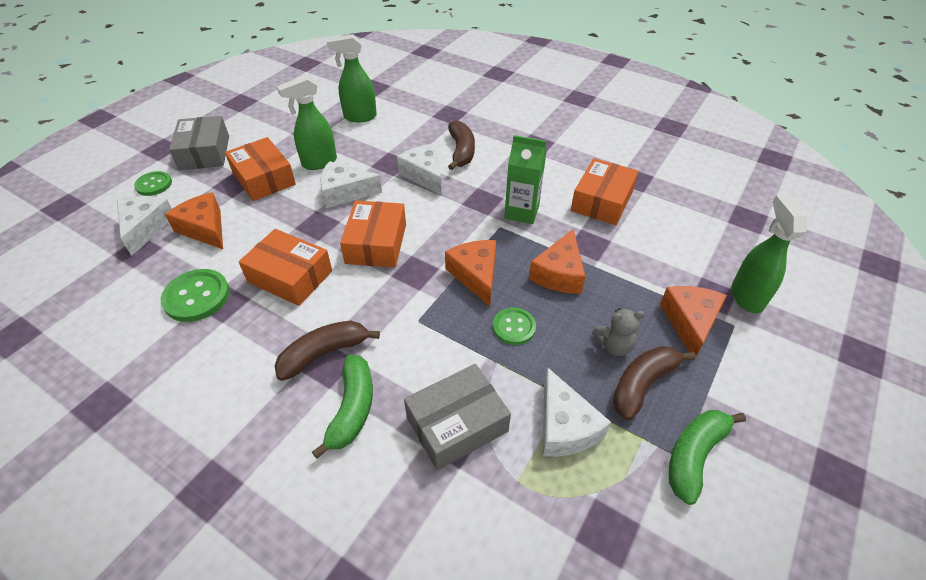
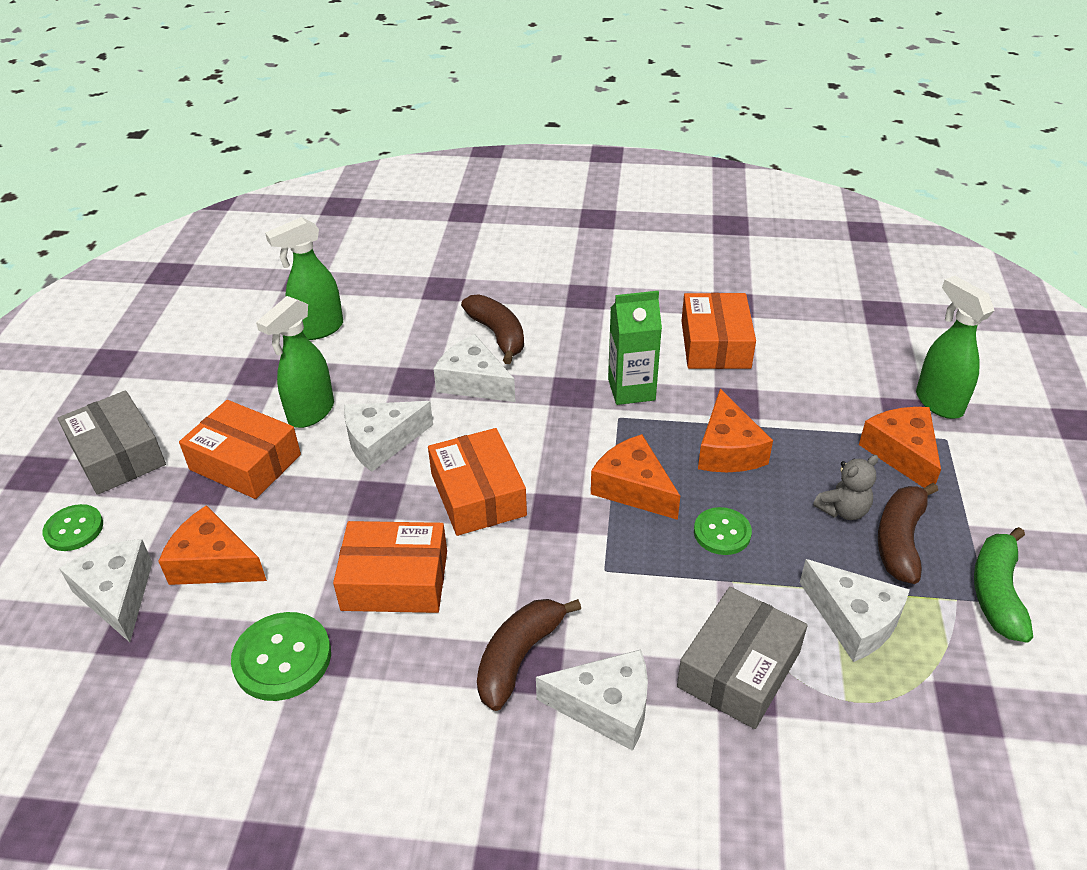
camera: 25 degrees left, 5 degrees down
green banana [312,355,373,459] -> white cheese [536,649,648,751]

